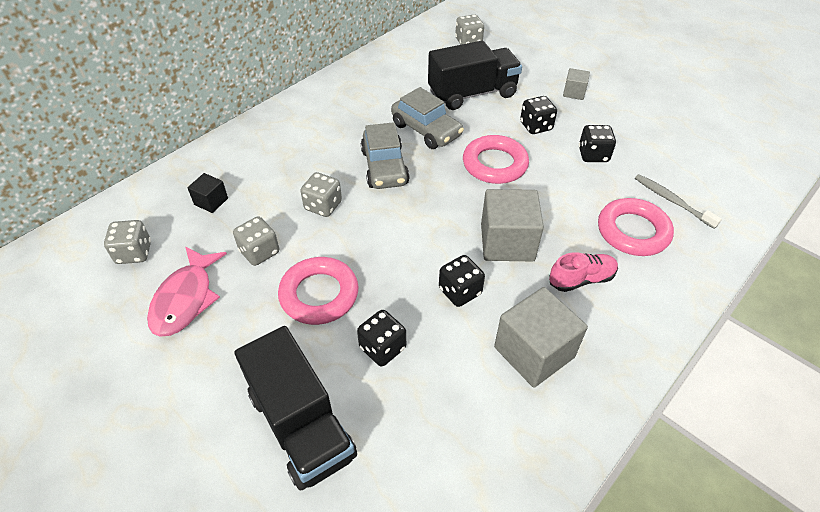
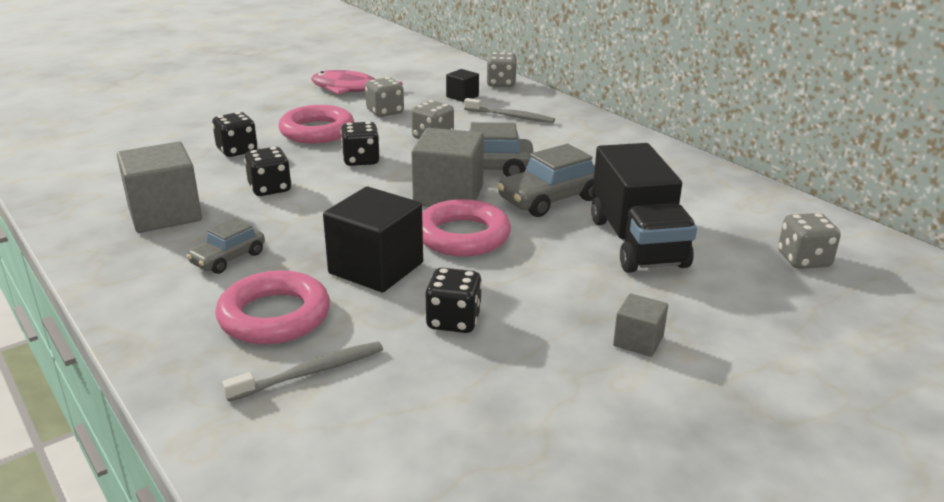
camera: 100 degrees right, 20 degrees down
grey dice [104,220,151,264] -> grey dice moved to [486,52,517,87]
black truck [234,326,357,490] -> none
grey cube [481,189,544,261] -> grey cube moved to [411,128,484,207]
black dice [520,96,557,134] -> black dice moved to [341,122,380,166]
pink shoe [549,252,618,292] -> grey car [187,218,265,274]
none -> black cube [323,187,423,292]
none -> grey toothbrush [464,98,555,123]

